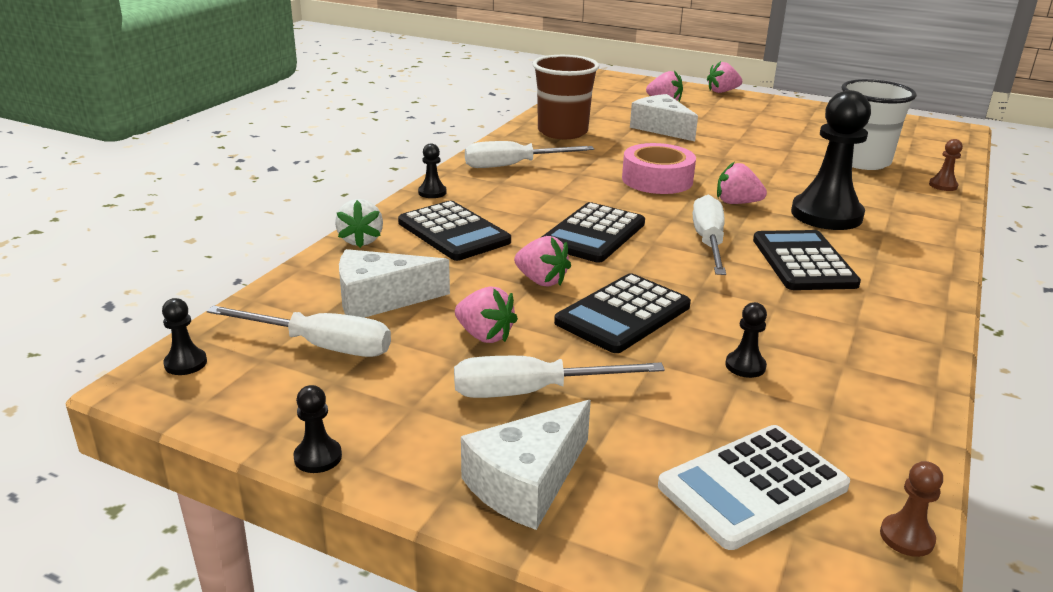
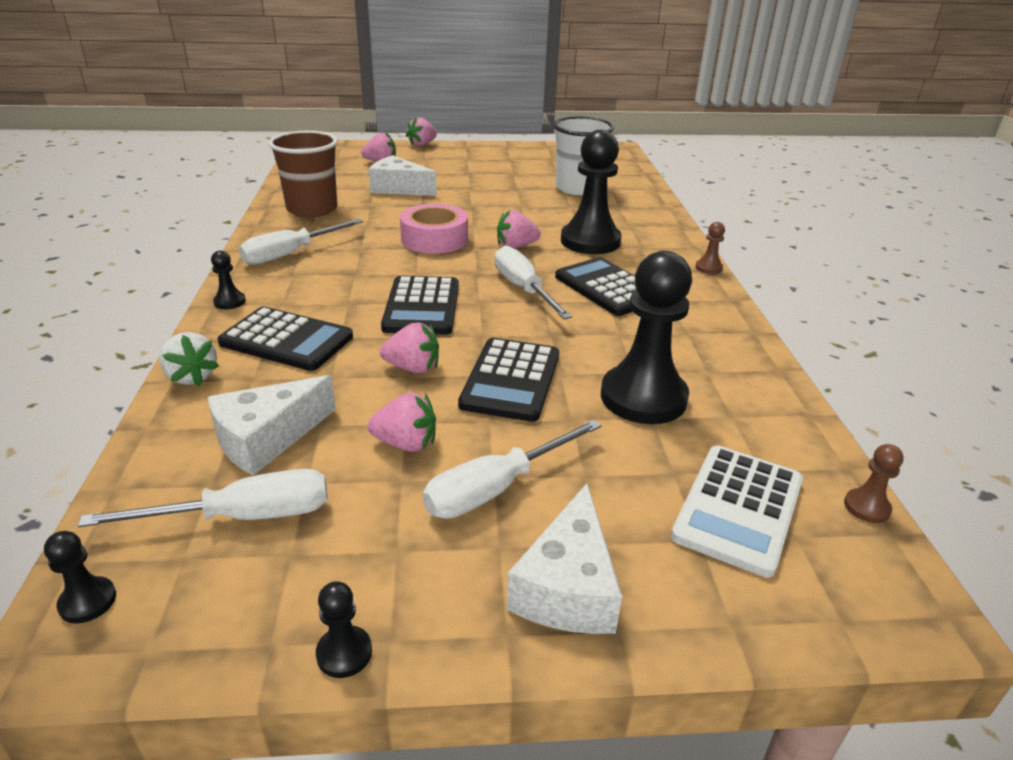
camera: 30 degrees left, 5 degrees up
black pawn [725,302,767,378] -> black pawn [601,251,692,424], size x2.39
brown pawn [929,139,963,191] -> brown pawn moved to [695,222,725,274]

